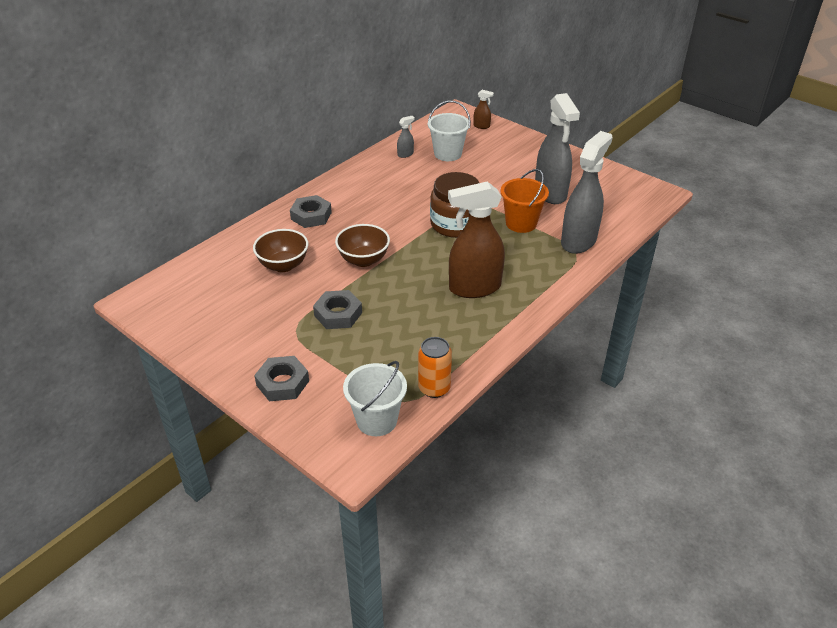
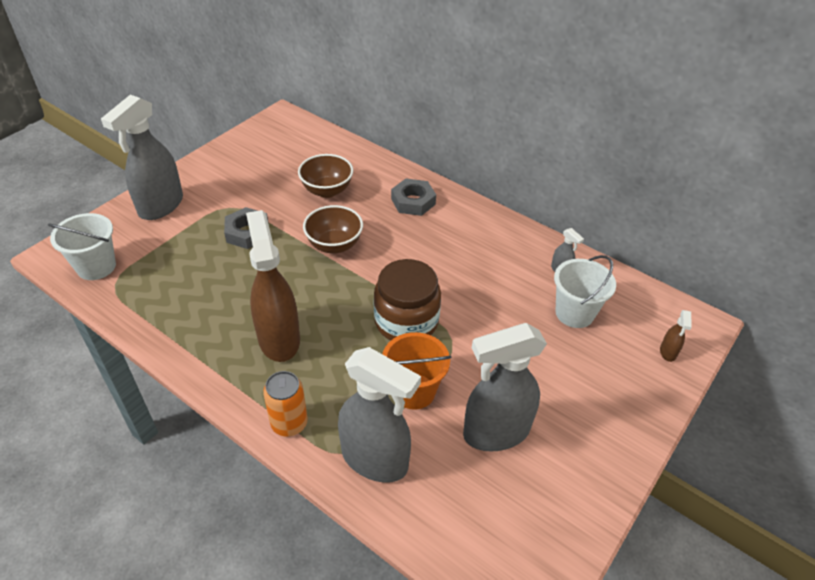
camera: 85 degrees right, 5 degrees up
grey nut [254,356,309,401] -> grey spray bottle [101,95,183,220]
orange can [418,337,452,398] -> orange can moved to [263,371,308,437]

